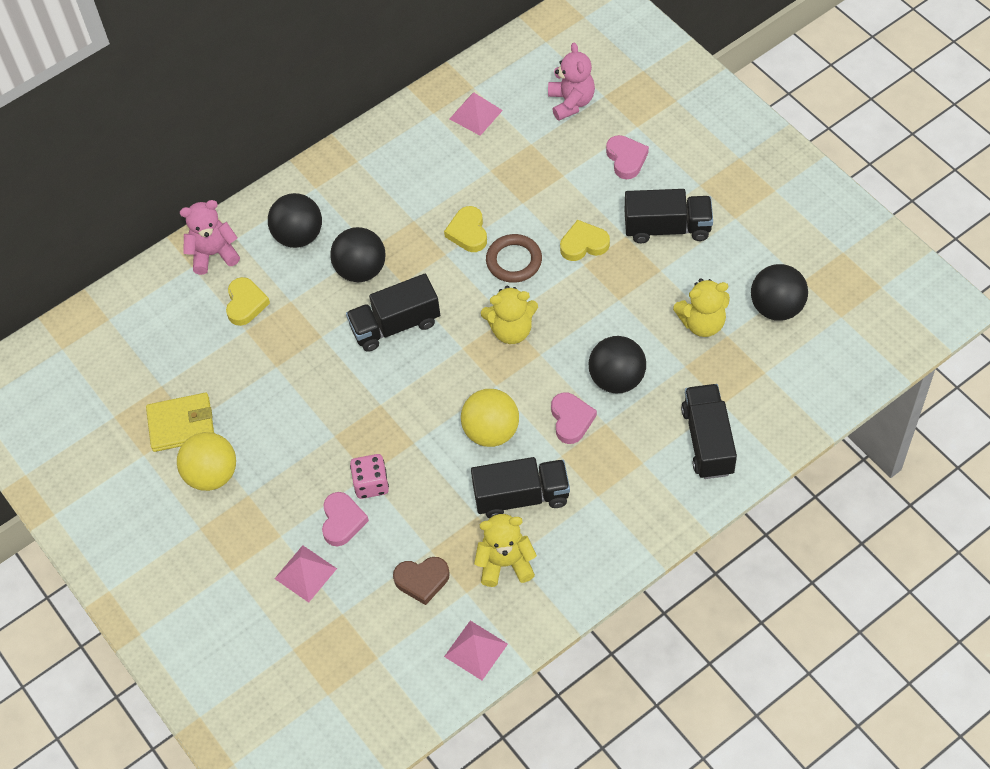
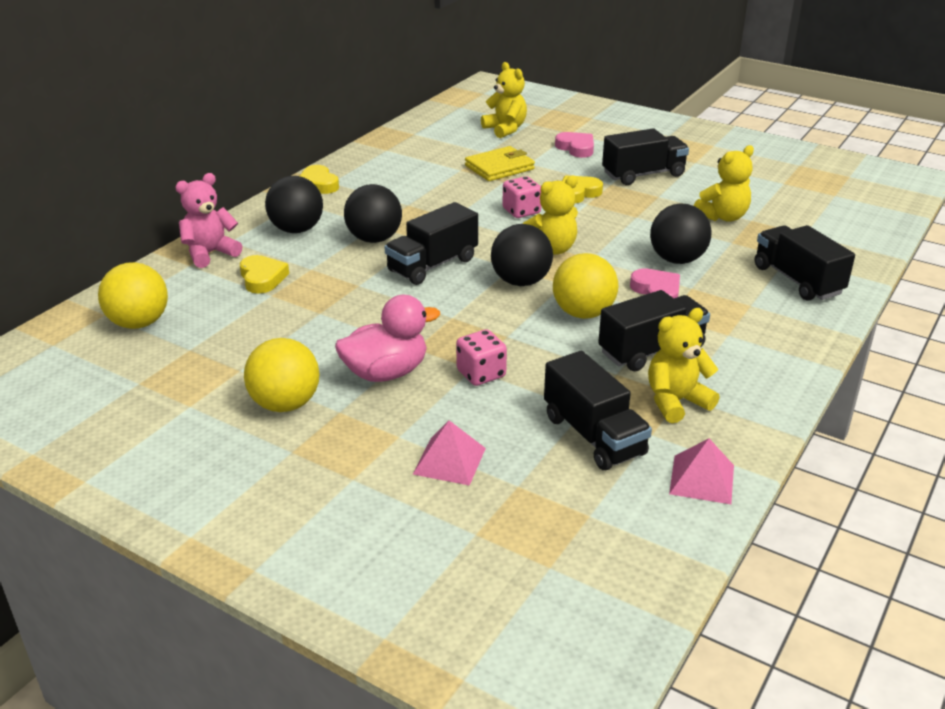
camera: 25 degrees left, 25 degrees down
yellow wallet [146,393,214,452] -> yellow wallet moved to [465,146,535,181]
pink heart [322,492,369,546] -> none
brown heart [393,557,450,605] -> black truck [544,351,652,470]
yellow heart [444,206,487,252] -> yellow heart moved to [300,165,339,194]
pink pyramid [450,93,503,136] -> none
brown ring [486,234,542,283] -> pink dice [502,176,541,218]
pink teddy bear [548,43,595,121] -> yellow teddy bear [481,62,527,138]
black ball [751,264,808,321] -> black ball moved to [491,224,553,286]
none -> yellow ball [98,262,168,329]
none -> pink duck [335,295,440,382]

